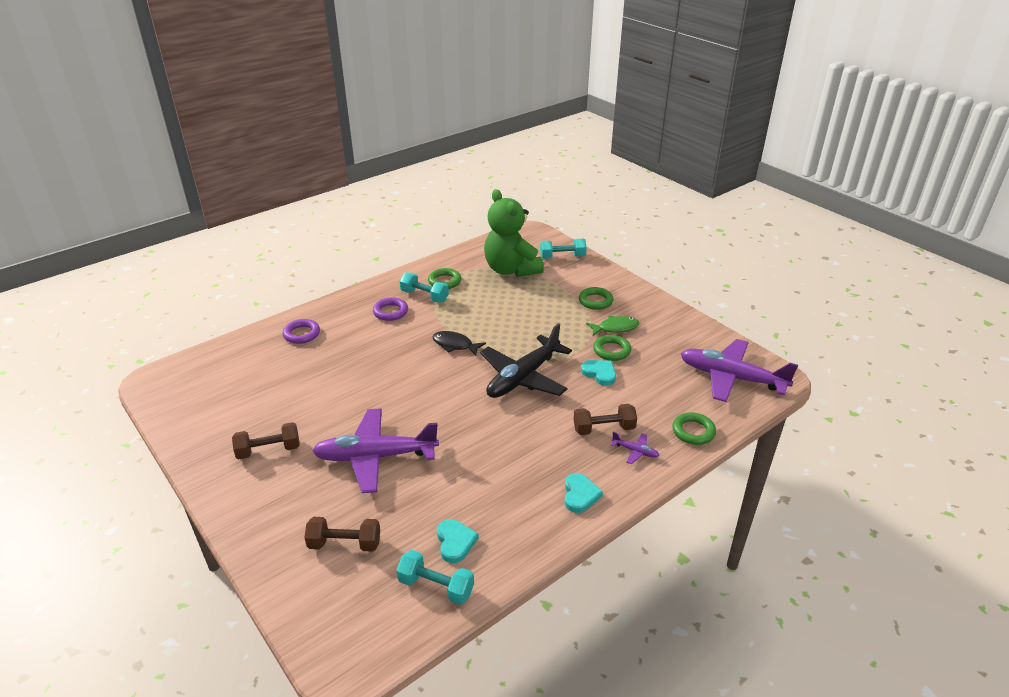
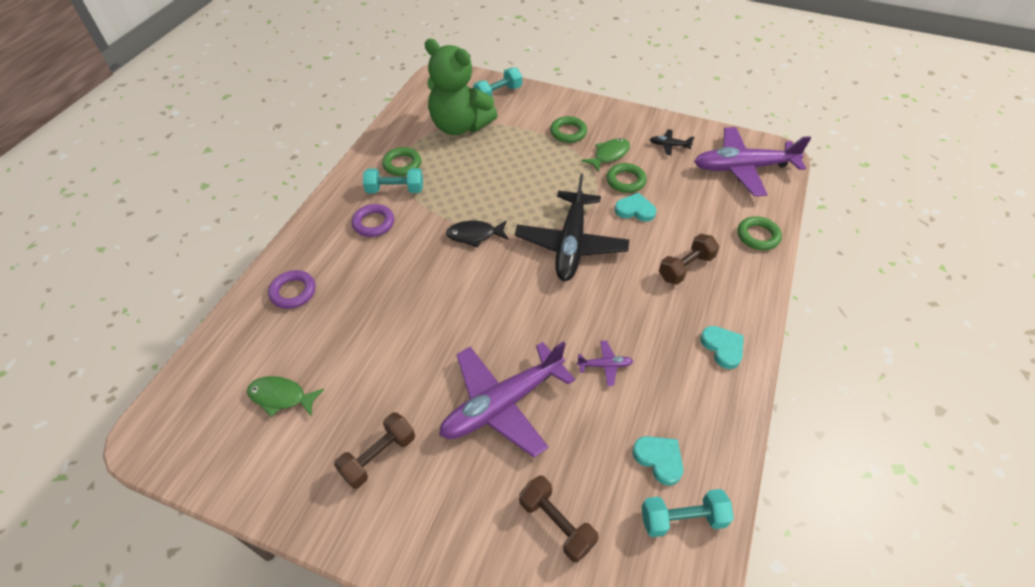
camera: 30 degrees left, 15 degrees up
brown dumbbell [304,517,380,552] -> brown dumbbell turned 75 degrees clockwise [519,475,599,563]
purple plane [611,432,659,464] -> purple plane moved to [577,341,633,386]
none -> green fish [247,376,324,417]
none -> black plane [650,130,694,155]

